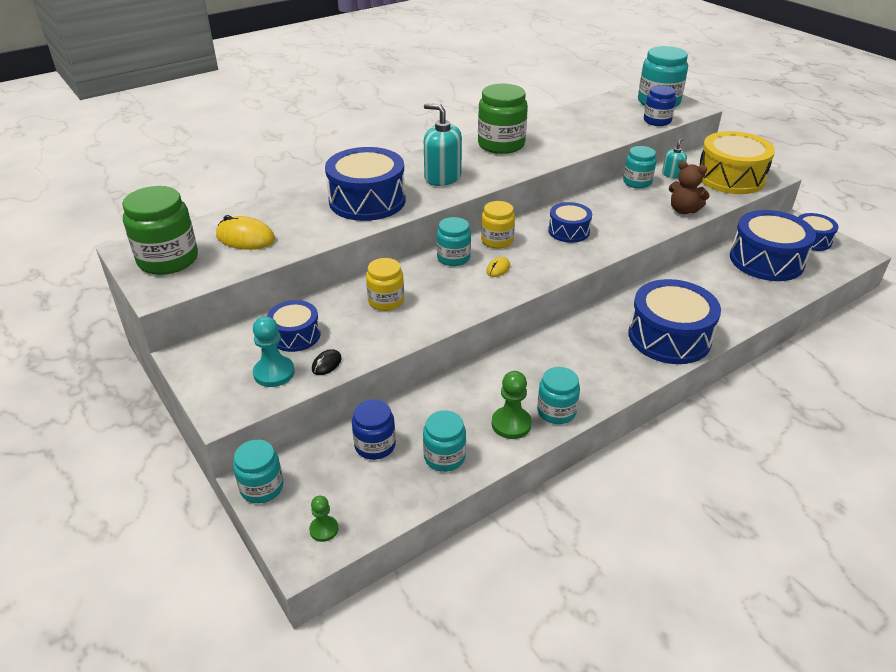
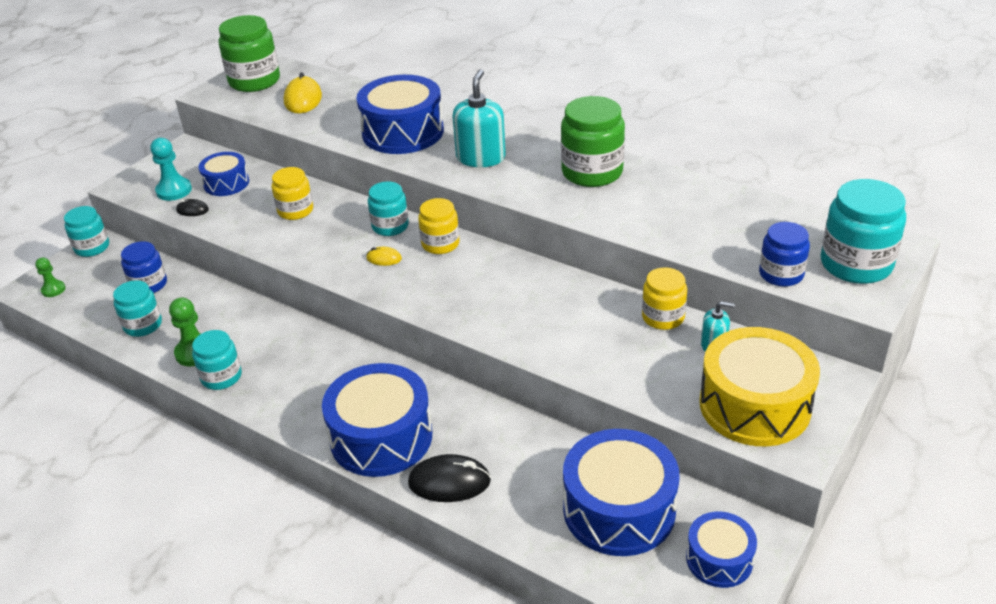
camera: 70 degrees right, 0 degrees up
blue drum [548,202,592,243] -> none
turquoise jar [623,146,657,188] -> yellow jar [642,267,687,330]
brown teddy bear [669,161,710,214] -> none
none -> black mouse [408,454,491,502]

